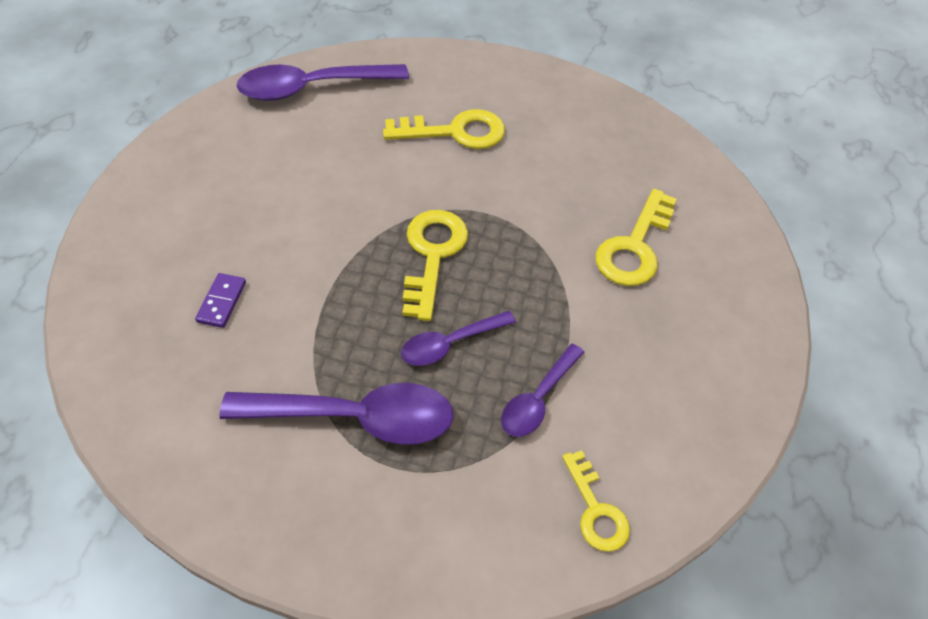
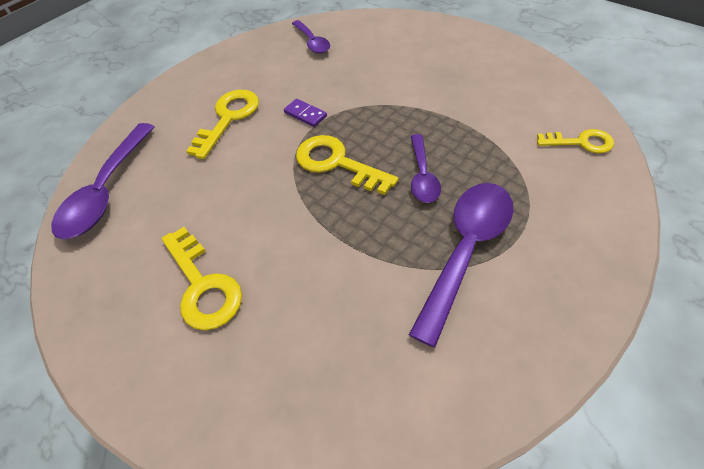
camera: 55 degrees left, 0 degrees up
purple domino [195,273,246,328] -> purple domino moved to [284,99,327,127]
purple spoon [501,344,585,437] -> purple spoon moved to [292,20,330,54]
yellow key [596,189,677,286] -> yellow key moved to [161,227,242,330]

